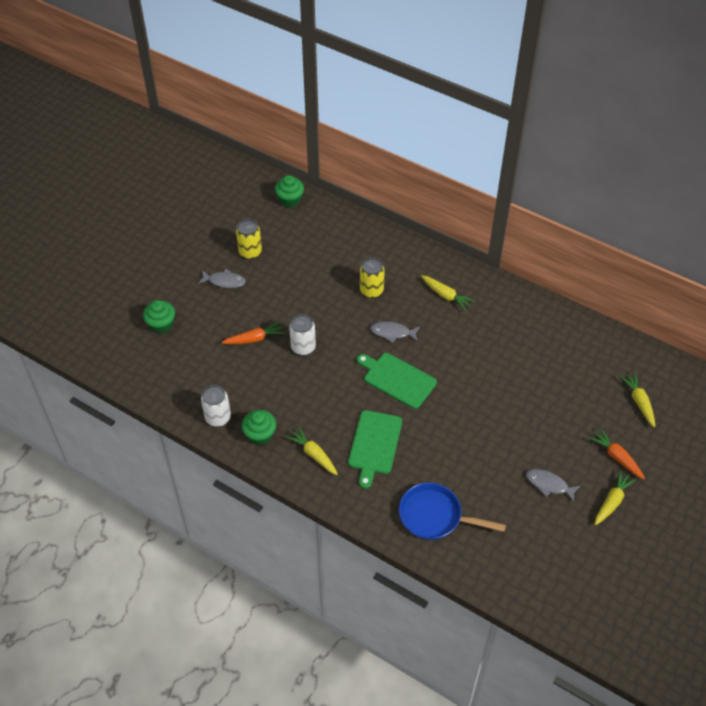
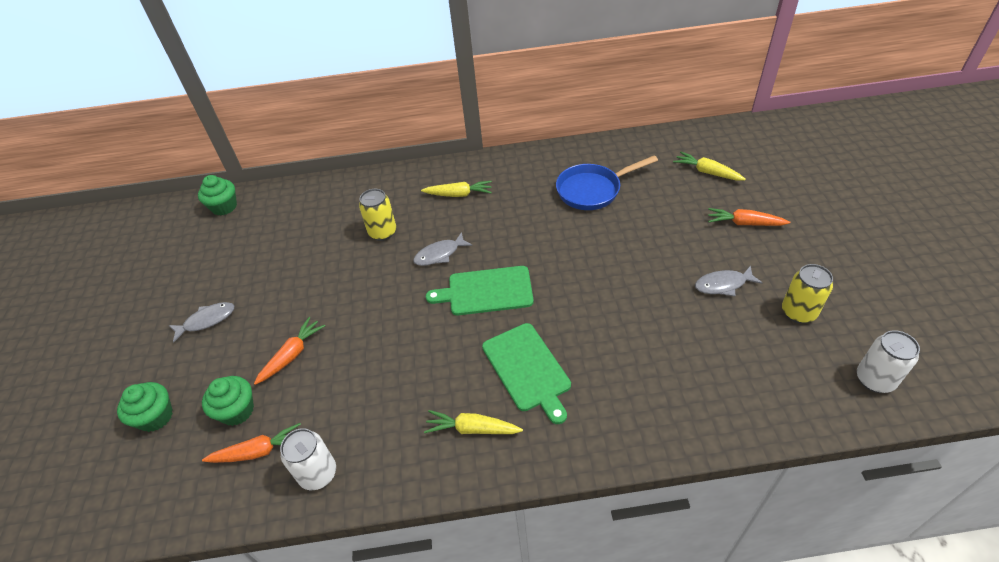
camera: 35 degrees left, 5 degrees down
yellow can [236,219,262,259] -> yellow can moved to [782,264,833,323]
green cupcake [242,410,276,445] -> green cupcake moved to [202,376,254,426]
white can [289,314,316,356] -> white can moved to [857,330,920,393]
blue pan [399,483,506,540] -> blue pan moved to [556,155,658,210]
yellow carrot [595,470,637,525] -> none
none -> orange carrot [202,423,301,463]

